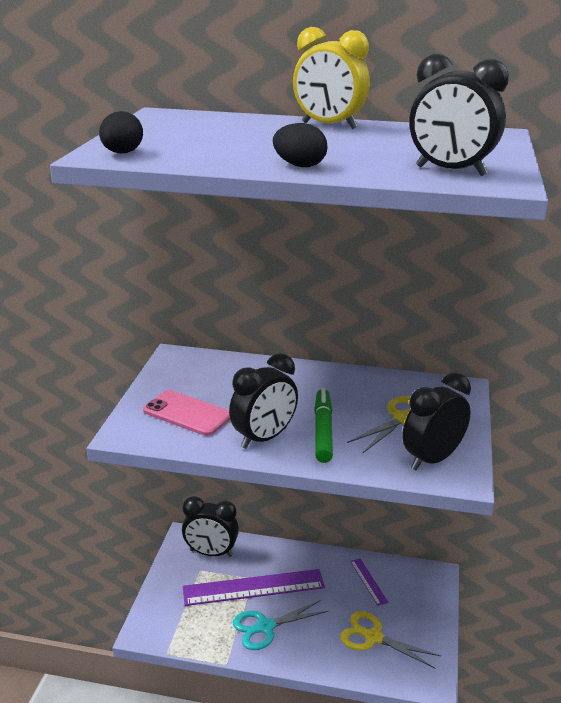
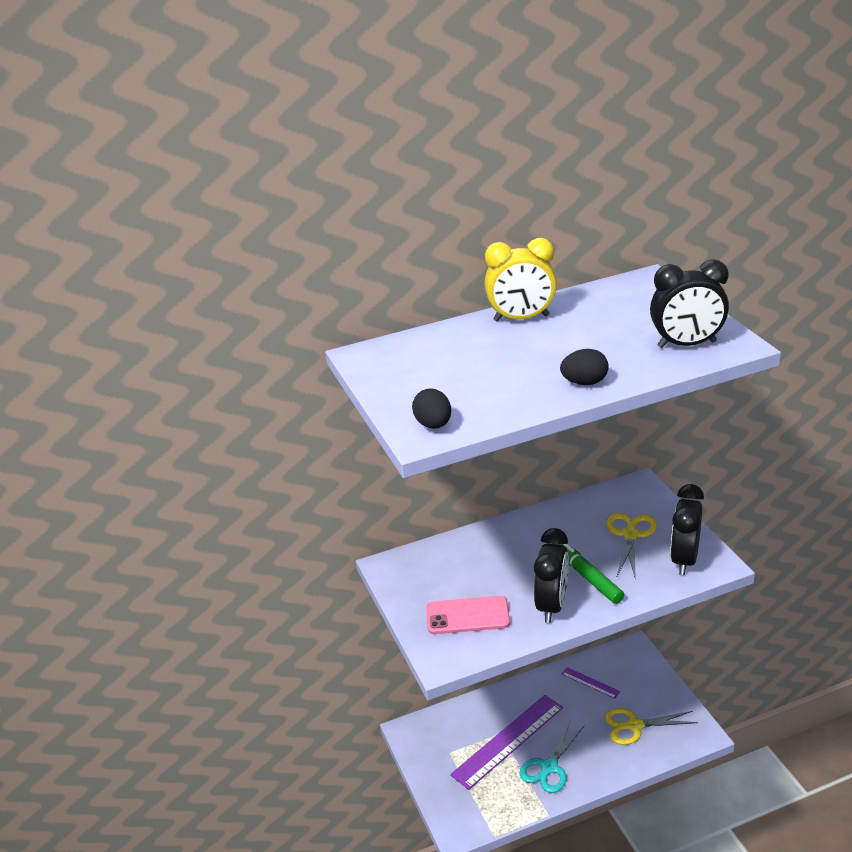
camera: 30 degrees left, 5 degrees up
black clock [182,496,239,557] -> none

